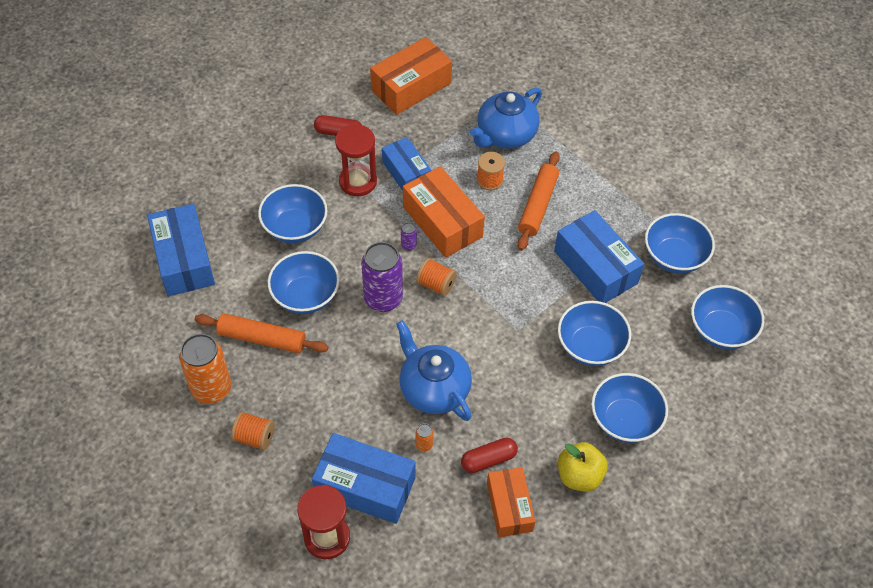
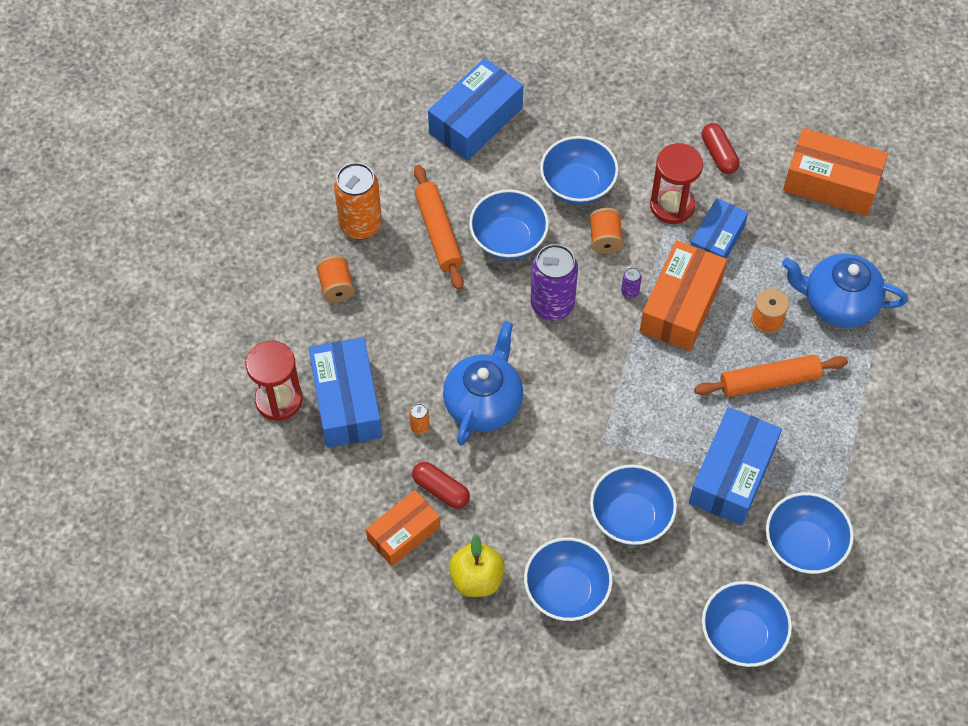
camera: 60 degrees right, 5 degrees up
orange spool [416,258,457,296] -> orange spool moved to [589,208,624,254]

